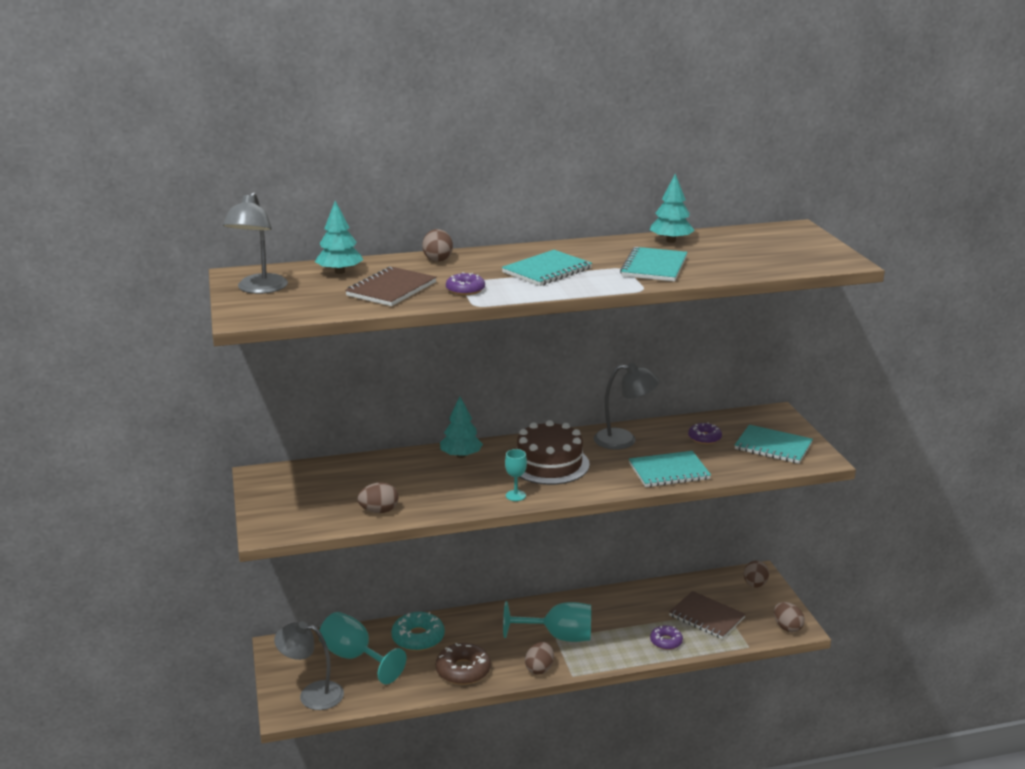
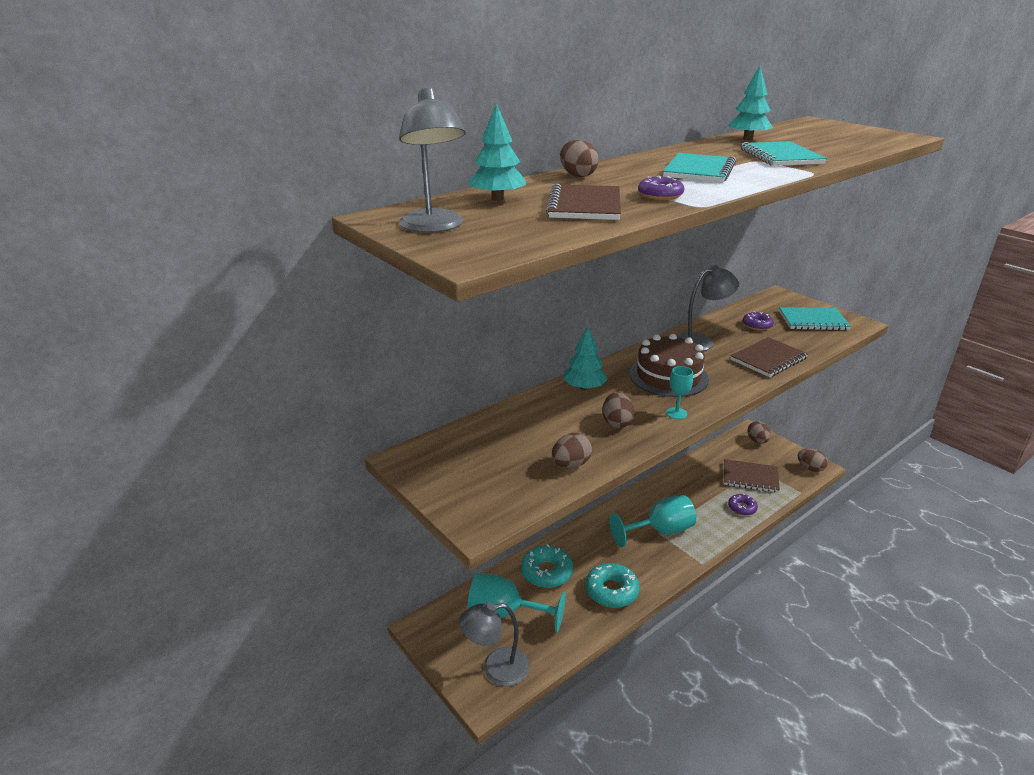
camera: 25 degrees left, 5 degrees up
brown donut [436,643,491,685] -> turquoise donut [585,563,640,608]
brown egg [525,642,554,675] -> brown egg moved to [602,392,634,428]
turquoise notebook [629,451,711,487] -> brown notebook [731,337,808,377]

